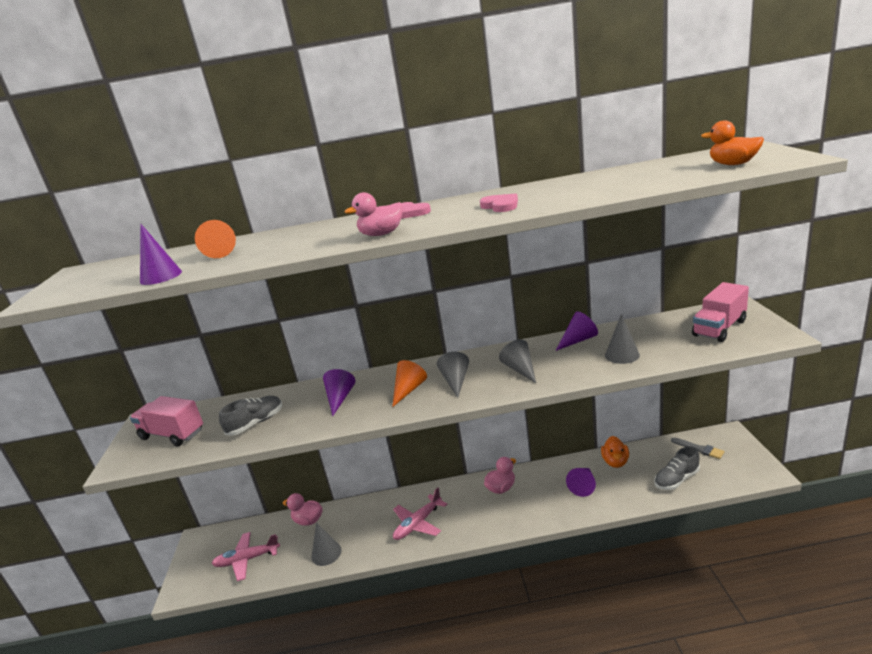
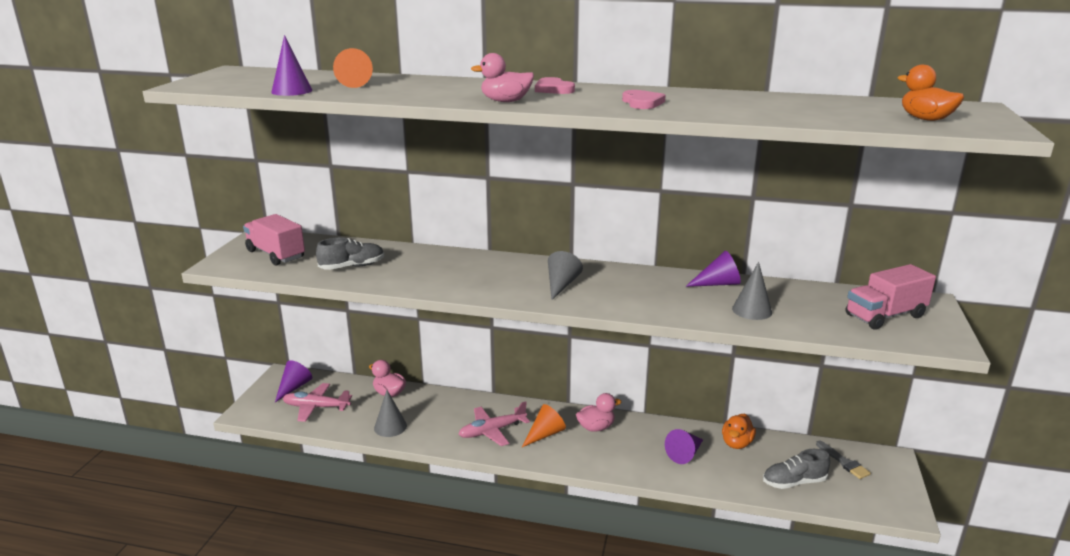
camera: 15 degrees right, 0 degrees up
purple cone [323,369,356,416] -> purple cone moved to [275,360,312,402]
orange cone [392,360,427,407] -> orange cone moved to [522,404,566,447]
grey cone [499,339,536,383] -> none

